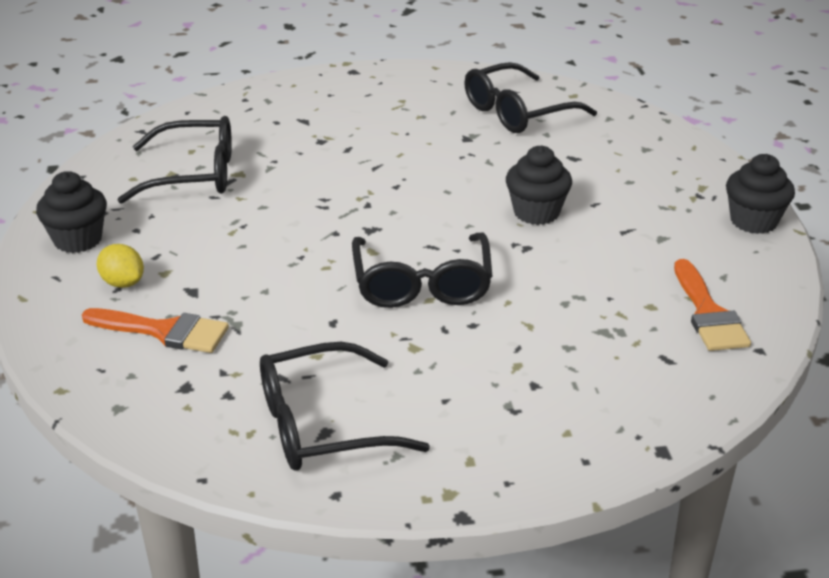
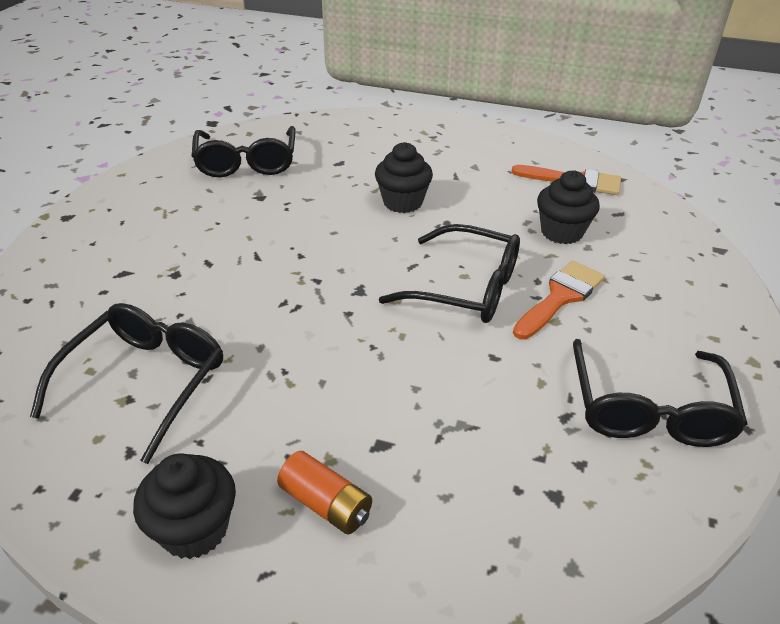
camera: 65 degrees left, 5 degrees up
orange brush [82,308,229,353] -> orange brush moved to [513,261,605,340]
yellow lemon [97,244,144,288] -> orange battery [277,451,372,534]
black cupcake [726,154,795,234] -> black cupcake moved to [537,170,600,244]

